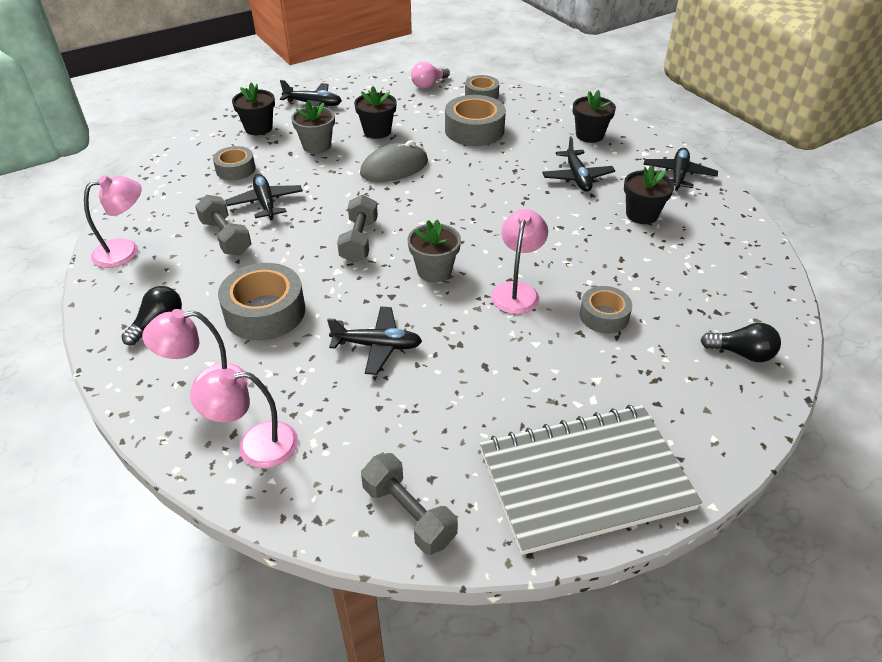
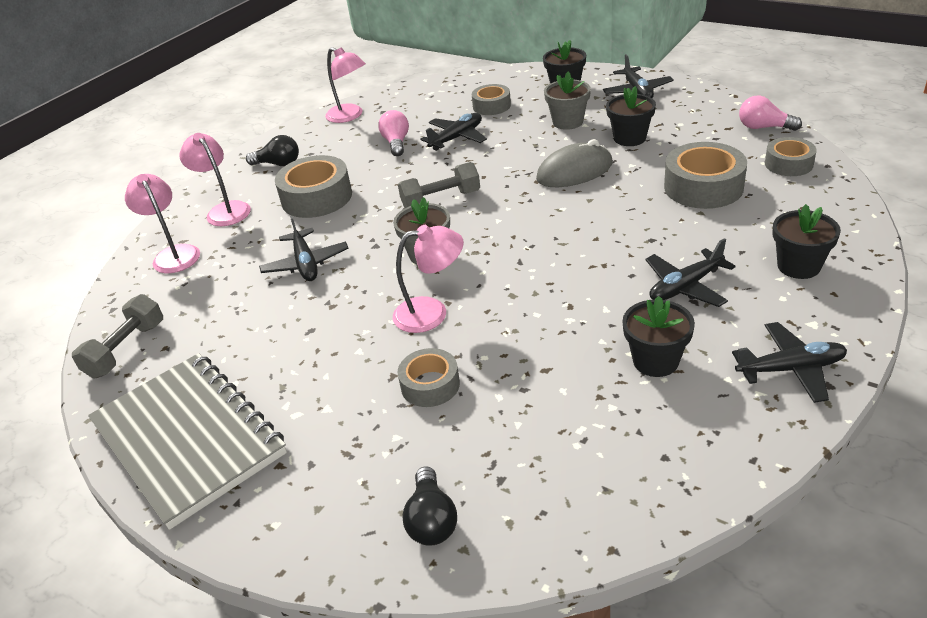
camera: 70 degrees right, 5 degrees down
grey dumbbell [195,195,252,255] -> pink light bulb [378,110,409,156]
grey mouse [360,140,428,182] -> grey mouse turned 60 degrees counterclockwise [536,139,613,187]

